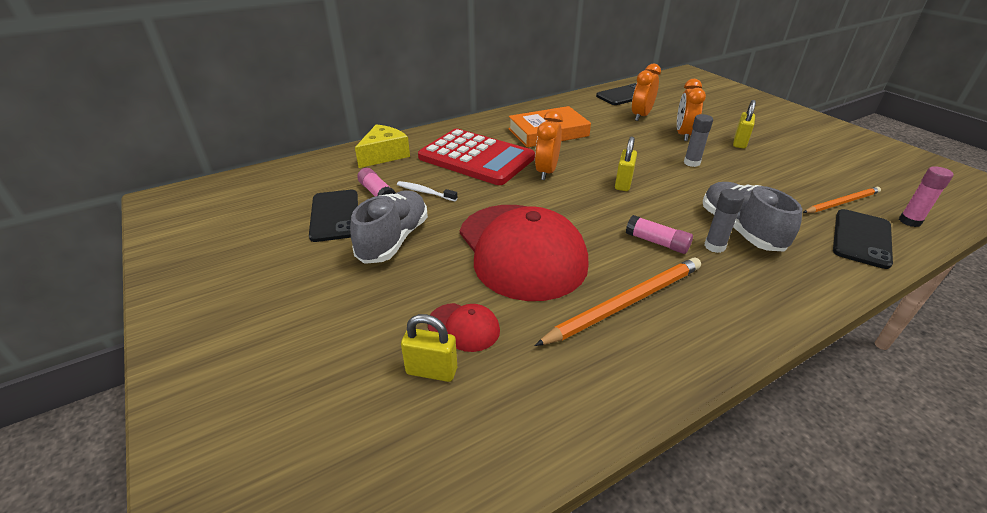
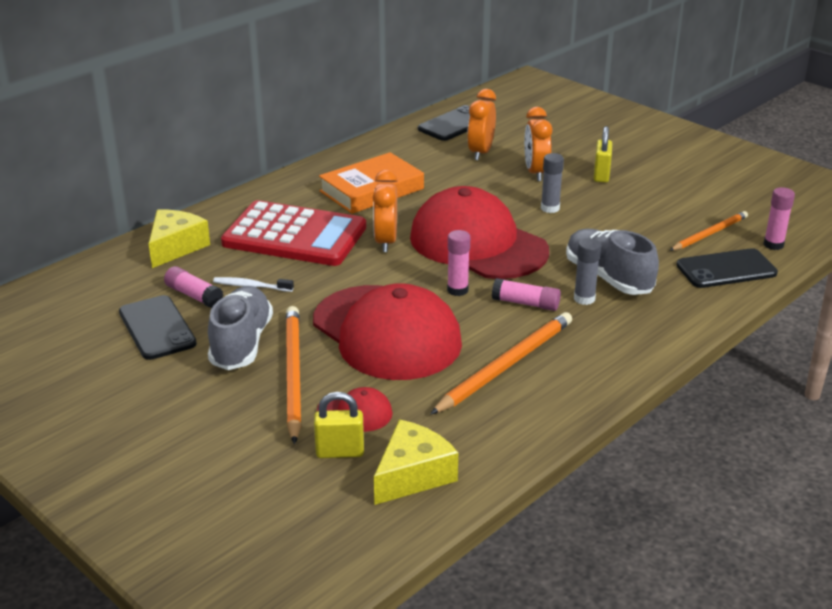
camera: 15 degrees left, 5 degrees down
yellow padlock [615,136,637,191] -> red cap [410,186,549,279]
black phone [833,209,893,269] -> black phone turned 60 degrees clockwise [676,248,778,288]
none -> orange pencil [286,306,302,444]
none -> yellow cheese [374,420,458,505]
none -> pink glue stick [447,230,470,296]

